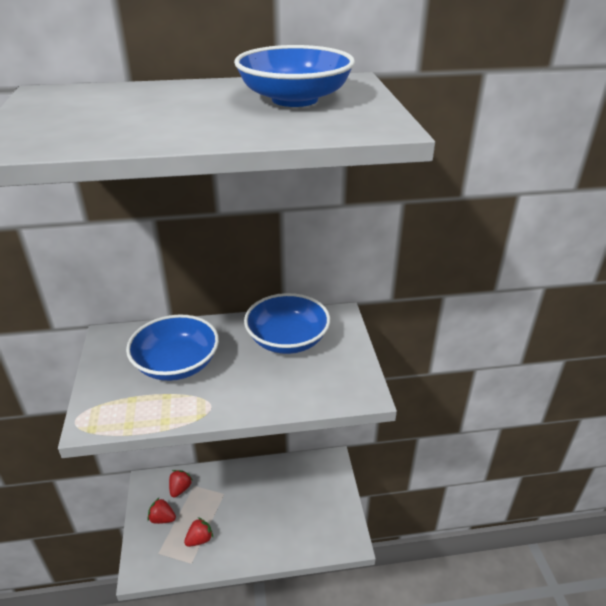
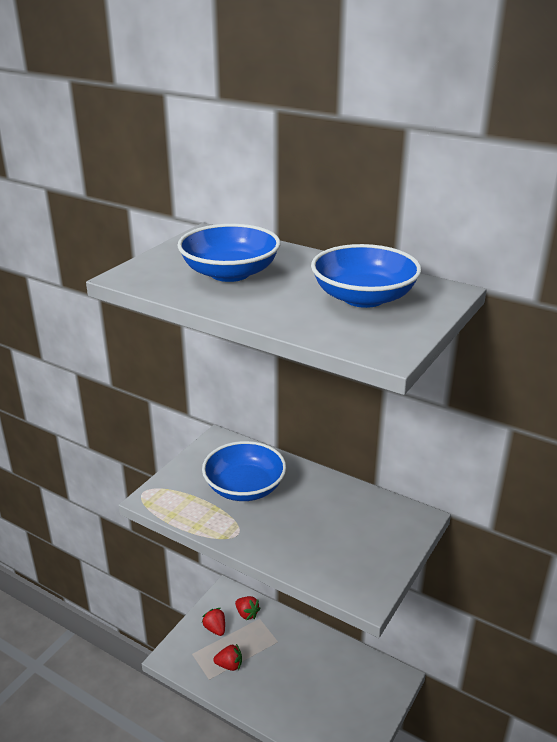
camera: 40 degrees right, 5 degrees down
red strawberry [169,470,192,498] -> red strawberry turned 75 degrees clockwise [235,596,261,620]
blue bowl [244,293,330,354] -> blue bowl moved to [177,224,281,282]

